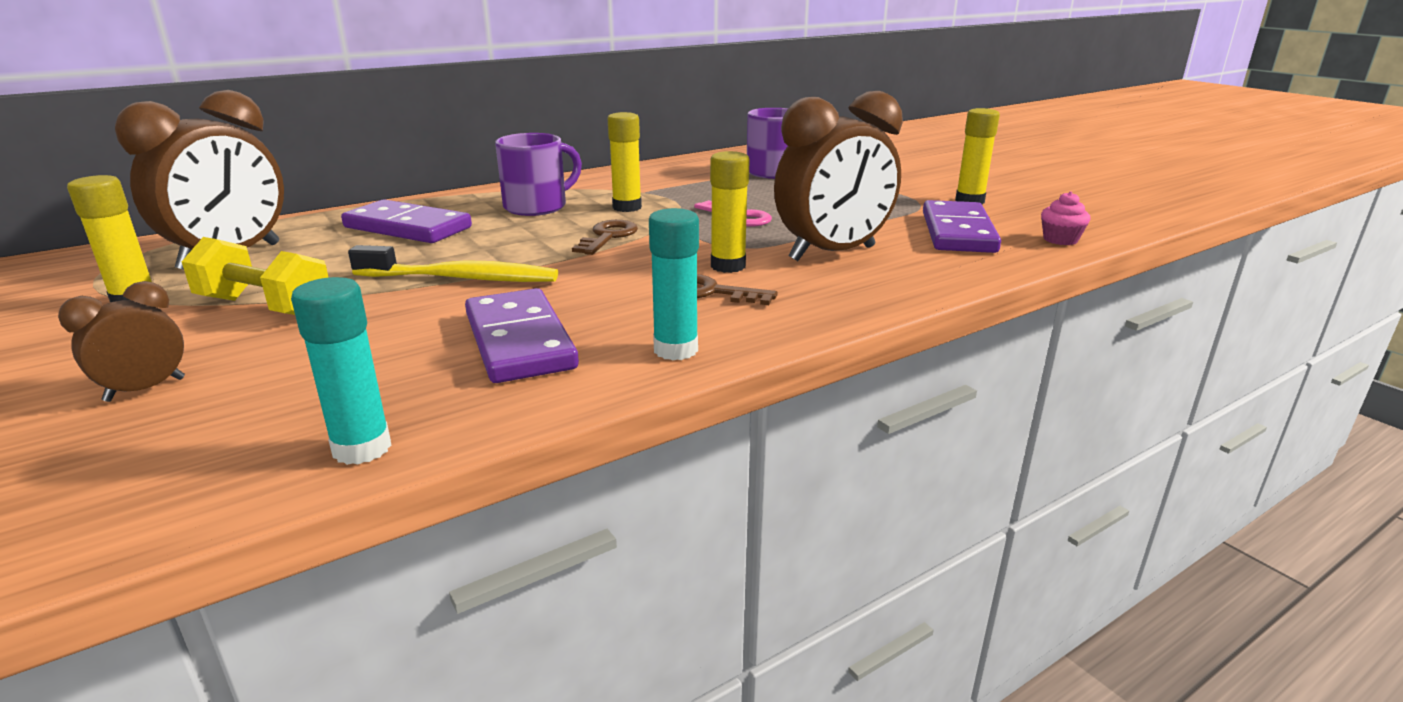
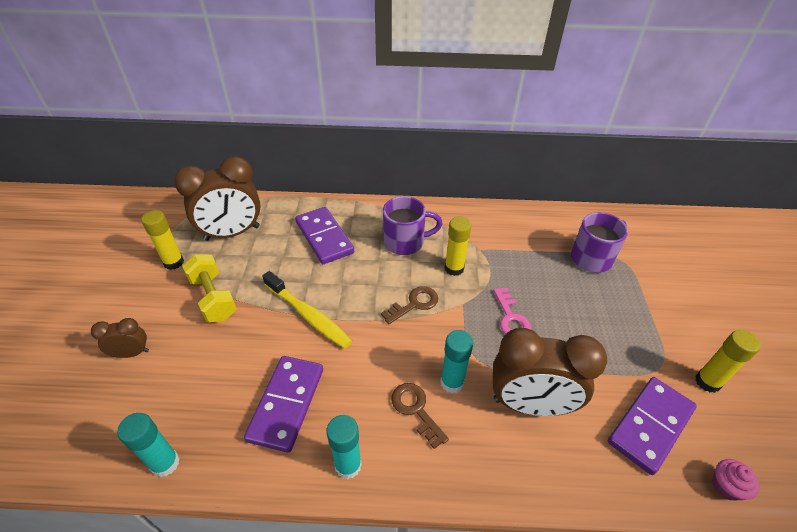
camera: 35 degrees right, 20 degrees up
yellow glue stick [710,151,750,273] -> turquoise glue stick [440,330,473,393]

